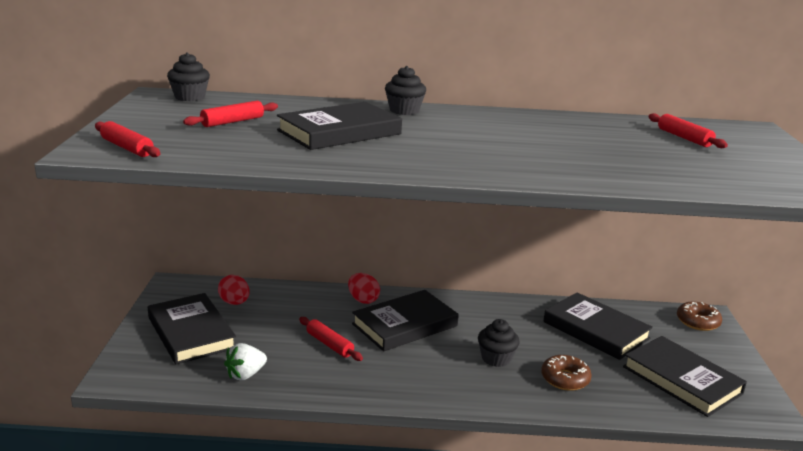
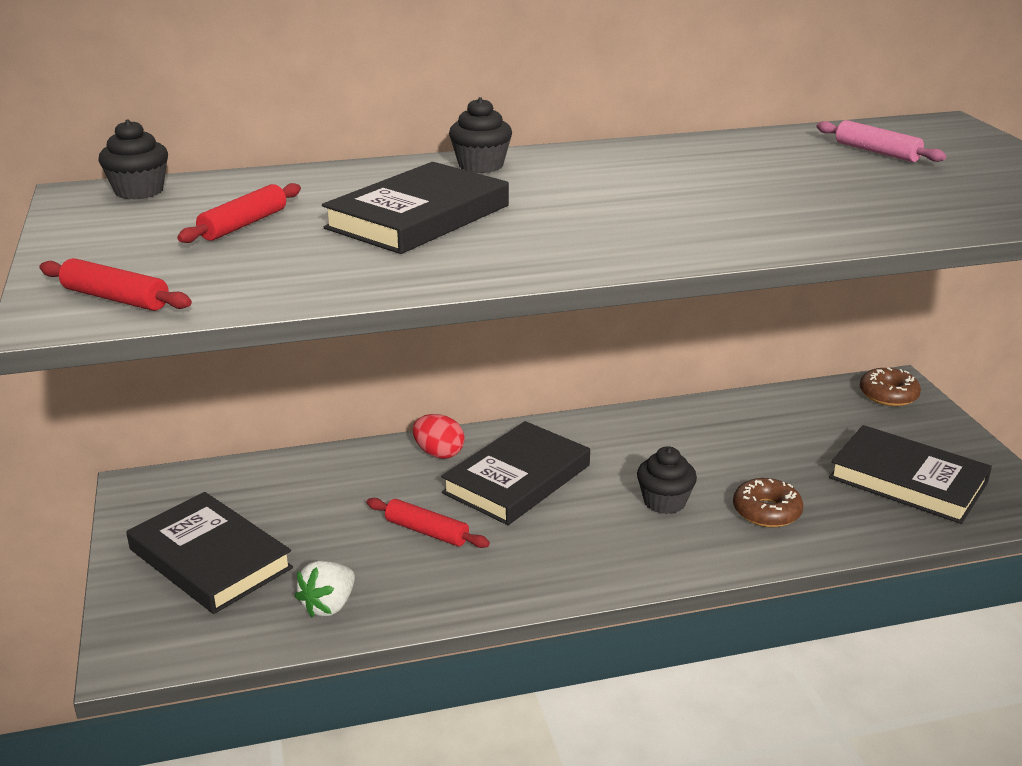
camera: 15 degrees left, 5 degrees up
red egg [218,275,250,305] -> none
black book [543,292,653,360] -> none
red rolling pin [649,113,728,148] -> pink rolling pin [816,120,946,162]

